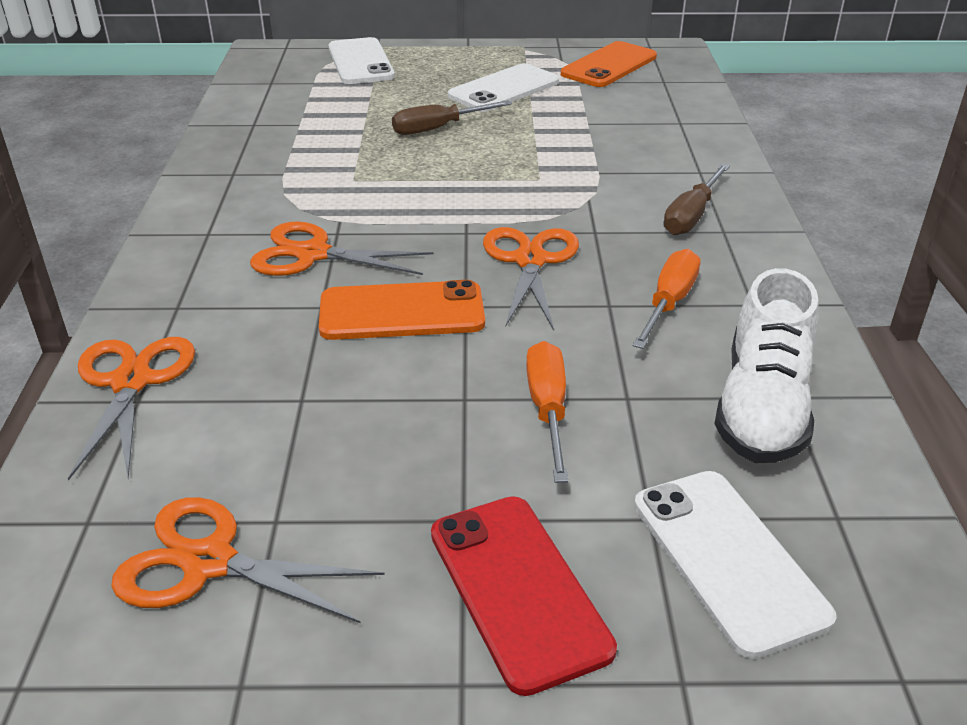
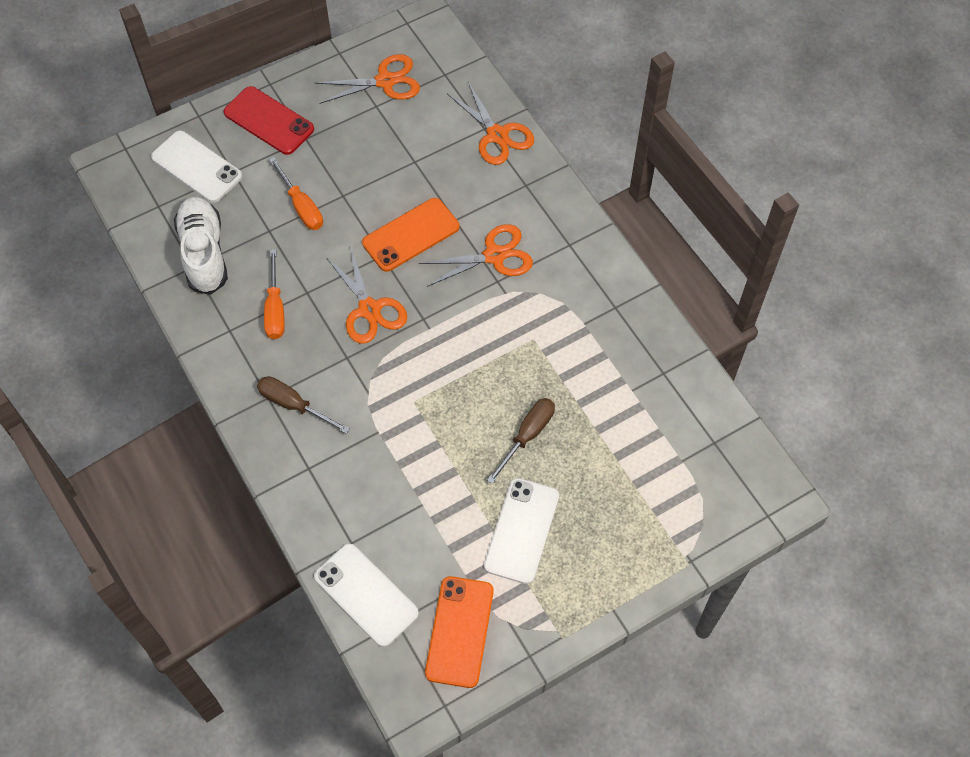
camera: 150 degrees right, 25 degrees up
white phone [328,37,395,84] -> white phone moved to [314,544,419,647]
brown screwdriver [663,164,730,235] -> brown screwdriver turned 60 degrees counterclockwise [257,376,350,434]

